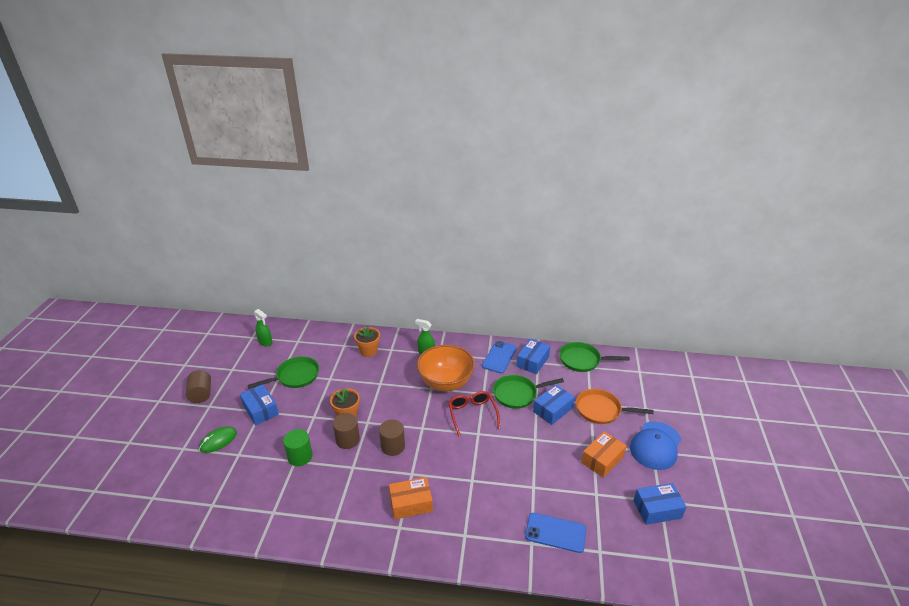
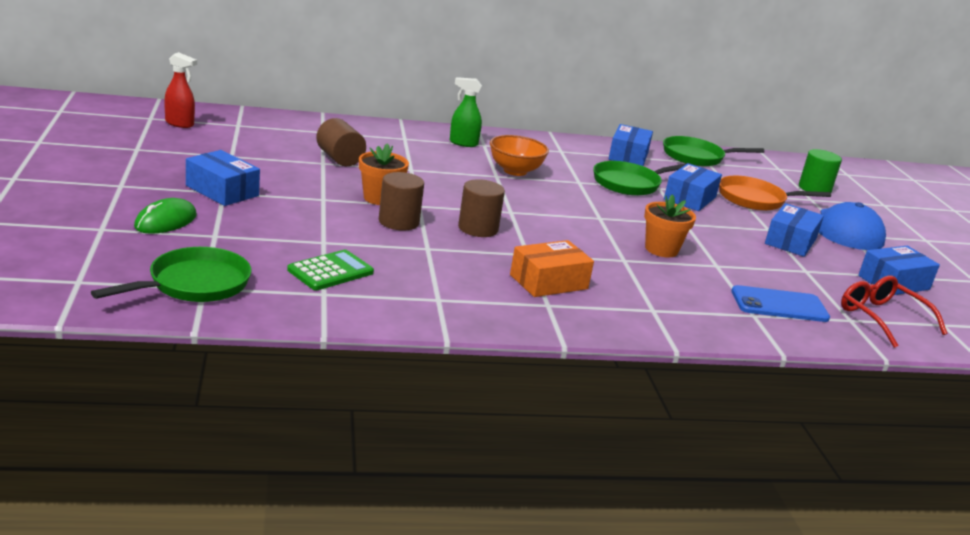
camera: 20 degrees left, 10 degrees down
brown cylinder [186,370,211,403] -> brown cylinder moved to [316,118,366,166]
green pan [248,356,319,389] -> green pan moved to [91,247,251,302]
green spray bottle [253,309,273,346] -> red spray bottle [164,52,197,128]
green cylinder [283,429,313,466] -> green cylinder moved to [799,149,842,193]
orange flower pot [354,326,380,357] -> orange flower pot moved to [644,194,696,257]
orange bowl [417,345,475,391] -> orange bowl [490,135,549,176], size x0.64
red glasses [448,391,500,437] -> red glasses moved to [841,276,948,348]
blue phone [482,341,517,373] -> none
orange box [581,431,627,478] -> blue box [765,203,824,257]
none -> green calculator [287,250,374,290]

